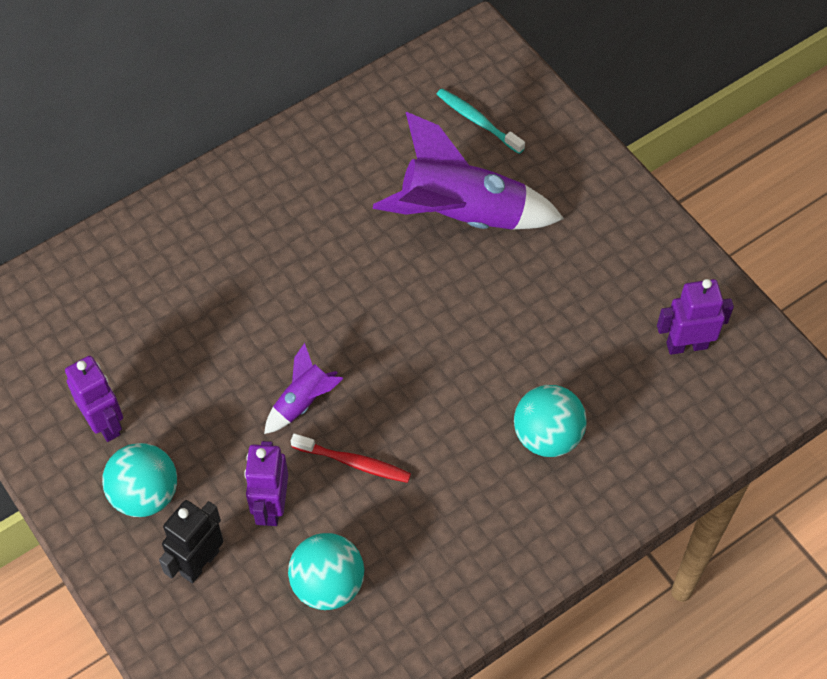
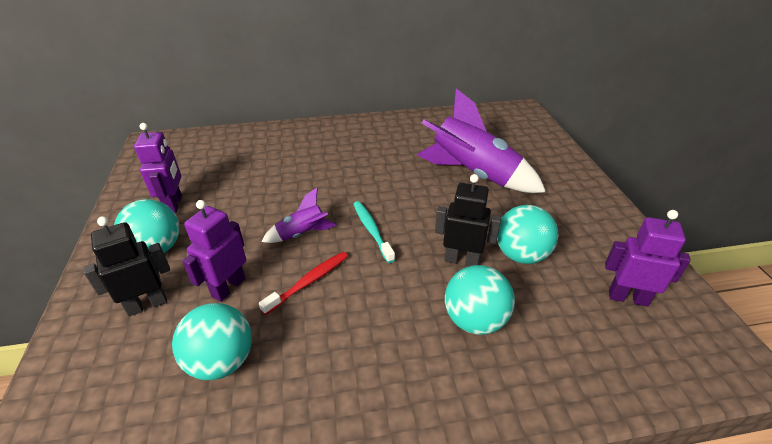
camera: 25 degrees right, 20 degrees down
red toothbrush [291,433,411,483] -> red toothbrush turned 90 degrees counterclockwise [259,252,348,315]
turquoise toothbrush [437,89,525,154] -> turquoise toothbrush moved to [353,201,395,263]
none -> black robot [435,174,501,266]
none -> turquoise ball [497,205,558,264]

